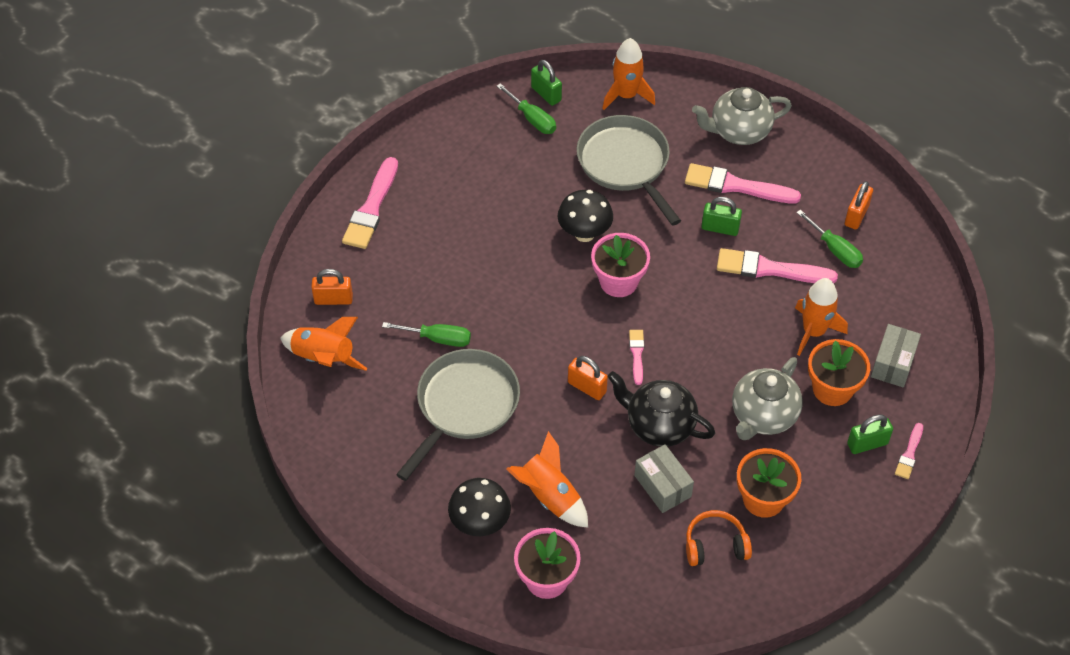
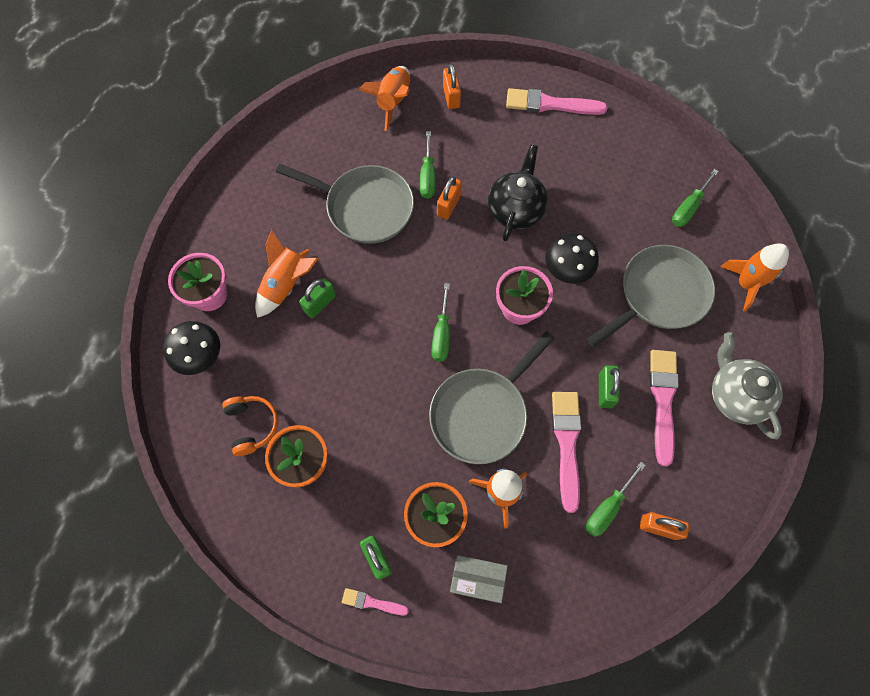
camera: 80 degrees right, 15 degrees up
black mushroom [448,478,511,536] -> black mushroom moved to [163,321,220,375]
green padlock [531,60,562,106] -> green padlock moved to [299,278,336,319]
orange padlock [568,356,608,400] -> orange padlock moved to [437,176,462,220]
black teapot [608,371,715,447] -> black teapot moved to [488,144,548,241]
pink brush [629,330,644,385] -> green screwdriver [431,283,450,362]
grey box [634,444,694,513] -> none
grey teapot [732,357,803,440] -> none
none -> grey pan [429,331,555,464]

